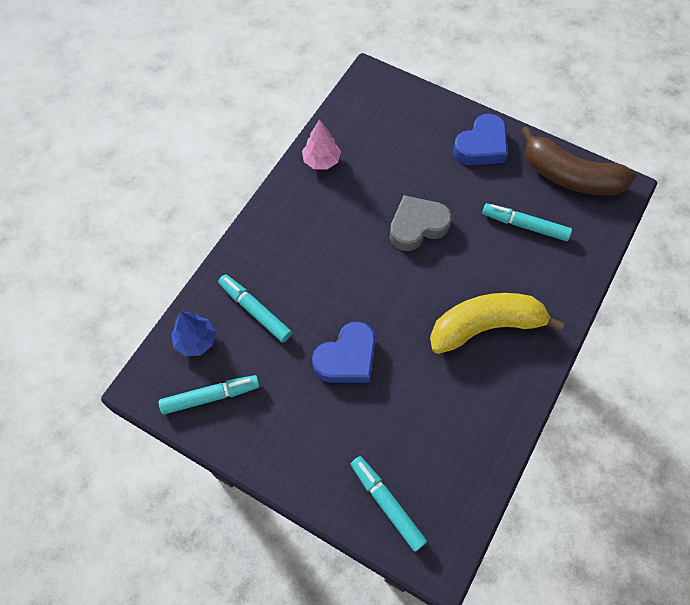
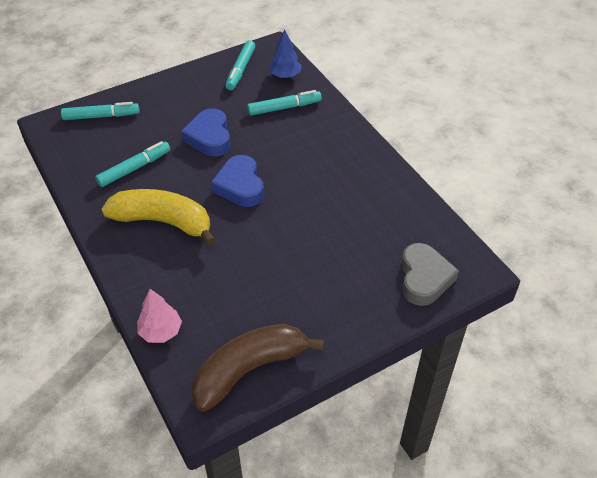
camera: 120 degrees right, 15 degrees down
pink tree [302,119,341,170] -> pink tree moved to [137,289,182,343]
grey heart [389,195,452,251] -> grey heart moved to [401,243,459,306]
yellow banana [430,293,565,354] -> yellow banana turned 90 degrees counterclockwise [102,189,216,246]
blue heart [453,114,507,165] -> blue heart moved to [211,155,264,207]
turquoise marker [482,203,572,241] -> turquoise marker moved to [95,141,170,187]

